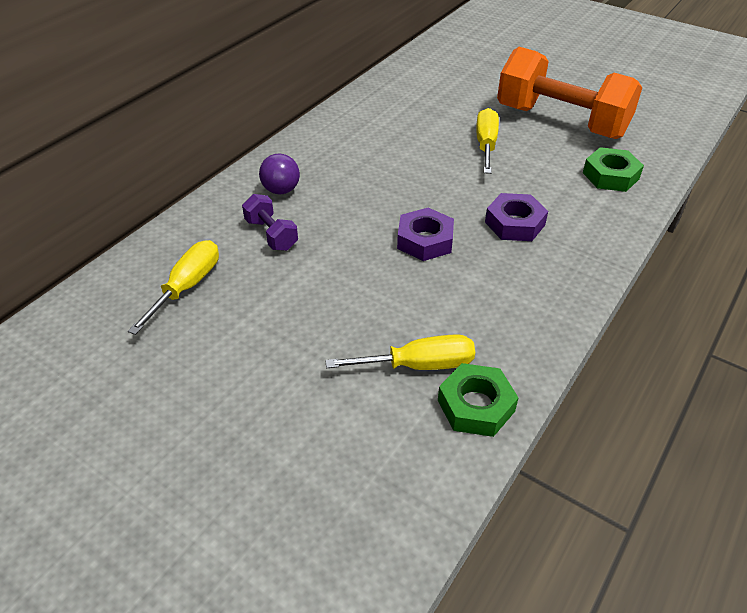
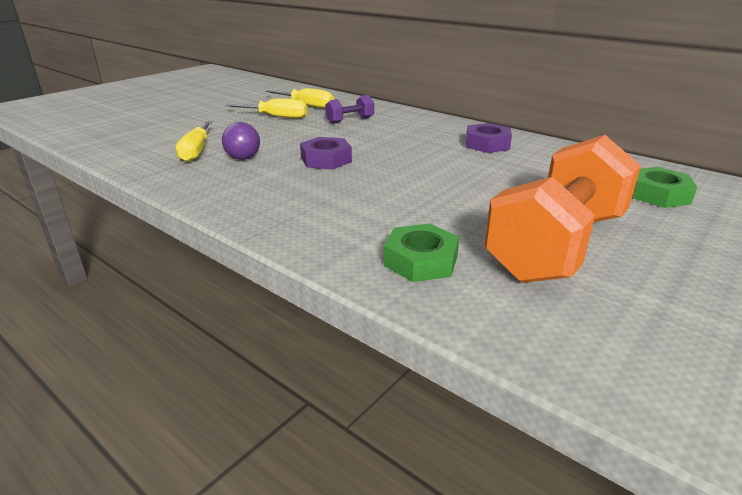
camera: 95 degrees right, 15 degrees down
purple ball [259,153,300,195] -> purple ball moved to [222,122,260,160]
green nut [438,363,519,437] -> green nut moved to [632,167,697,208]
yellow screwdriver [476,108,499,174] -> yellow screwdriver moved to [225,99,308,119]
purple nut [485,193,548,241] -> purple nut moved to [466,123,512,153]

